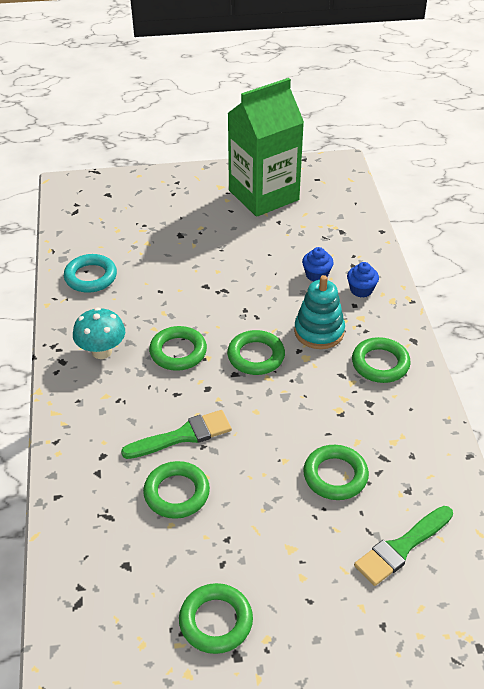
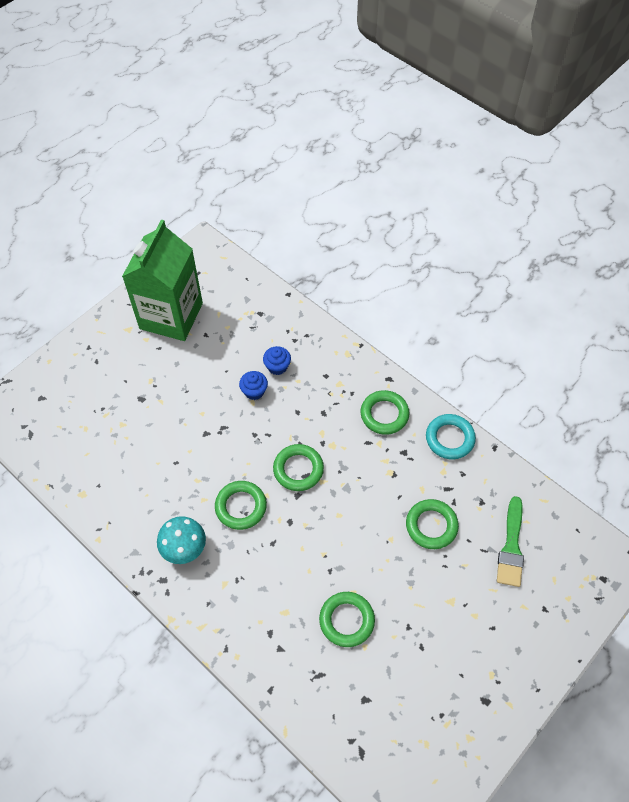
camera: 40 degrees left, 15 degrees up
turquoise ring [64,254,117,293] -> turquoise ring moved to [426,414,476,459]
green brush [121,410,232,459] -> none
green ring [179,583,253,654] -> none
turquoise stacking toy [294,275,345,349] -> none
blue cupcake [347,262,379,298] -> blue cupcake moved to [239,371,268,400]

